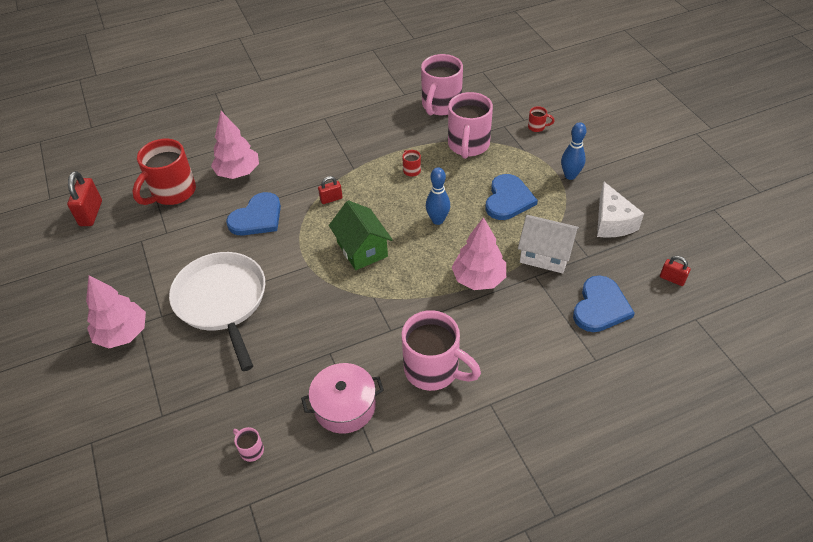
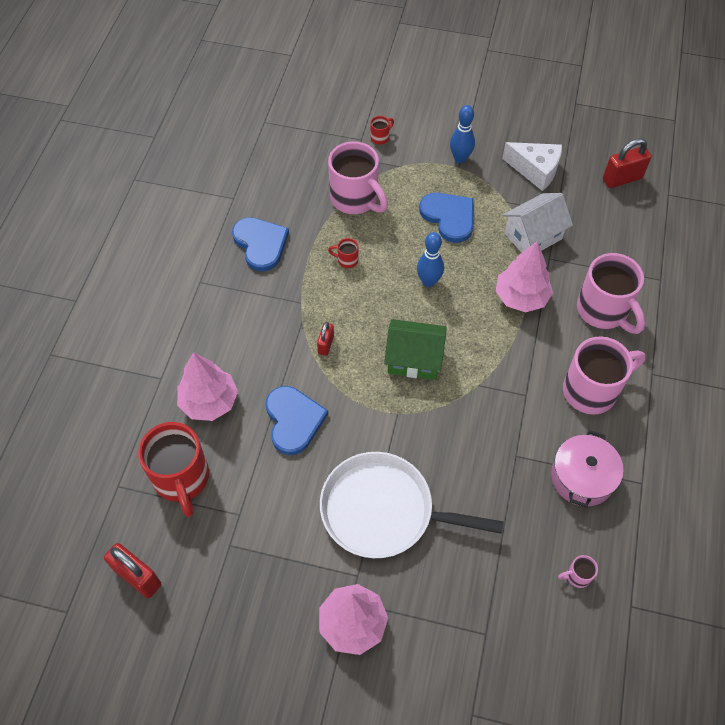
camera: 55 degrees left, 10 degrees up
pink mug [421,54,463,115] -> pink mug moved to [577,253,646,334]
blue heart [573,275,635,332] -> blue heart moved to [232,217,289,271]
red padlock [660,256,691,286] -> red padlock [603,138,651,188], size x1.72

